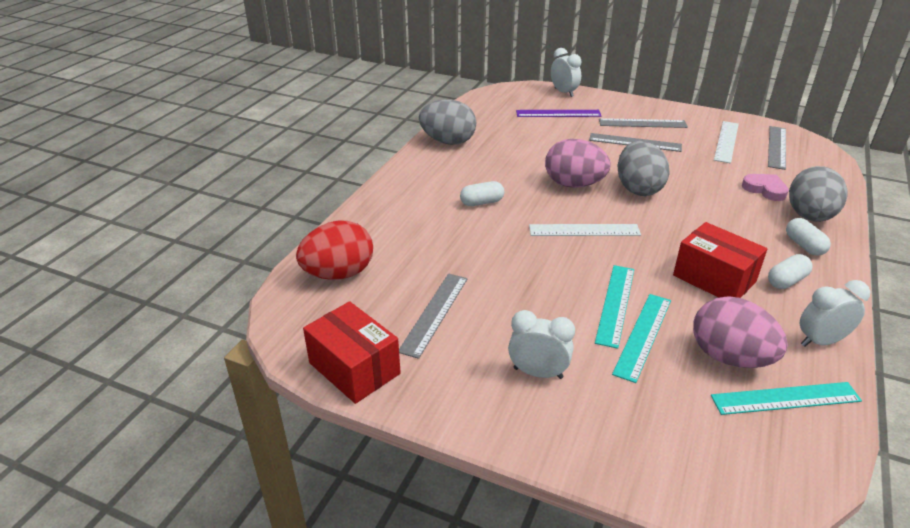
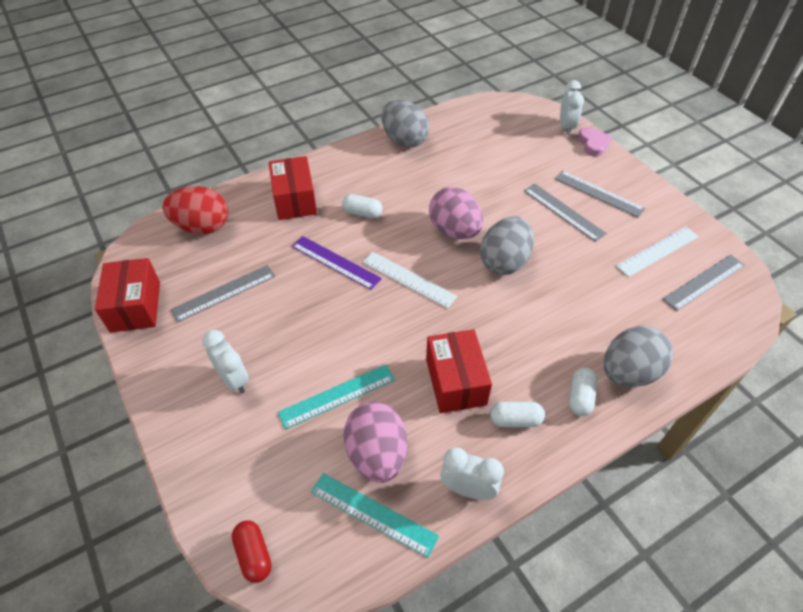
camera: 35 degrees right, 15 degrees up
purple ruler [516,110,602,117] -> purple ruler moved to [292,236,382,290]
turquoise ruler [595,265,634,349] -> none
pink heart [742,174,789,201] -> pink heart moved to [578,127,612,157]
none -> red capsule [232,520,272,583]
none -> red box [269,156,317,220]

